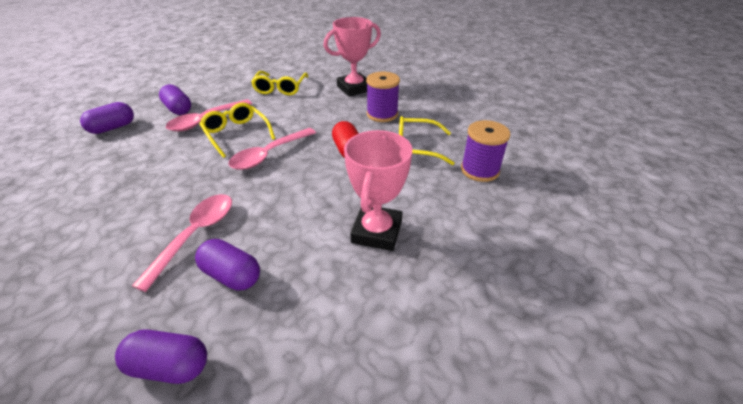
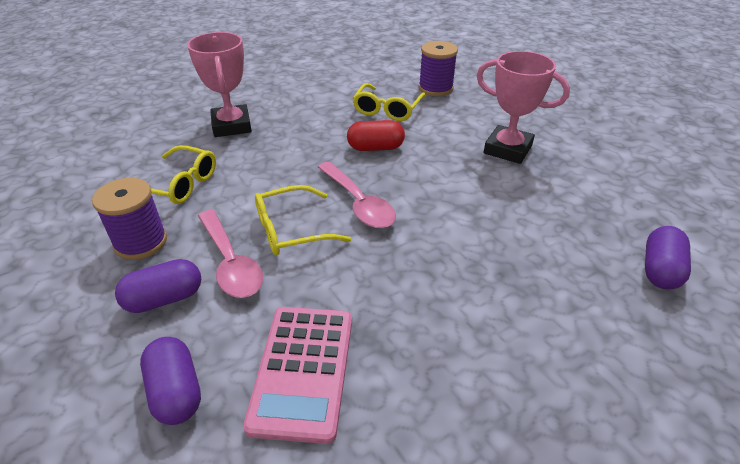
camera: 75 degrees left, 0 degrees up
pink spoon [132,194,232,292] -> none
purple capsule [195,239,260,291] -> none
purple spool [366,72,400,122] -> purple spool moved to [92,178,167,260]
none -> pink calculator [243,307,352,444]

